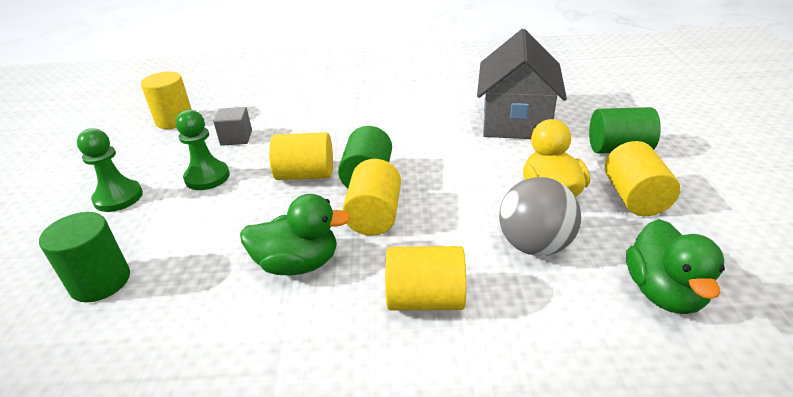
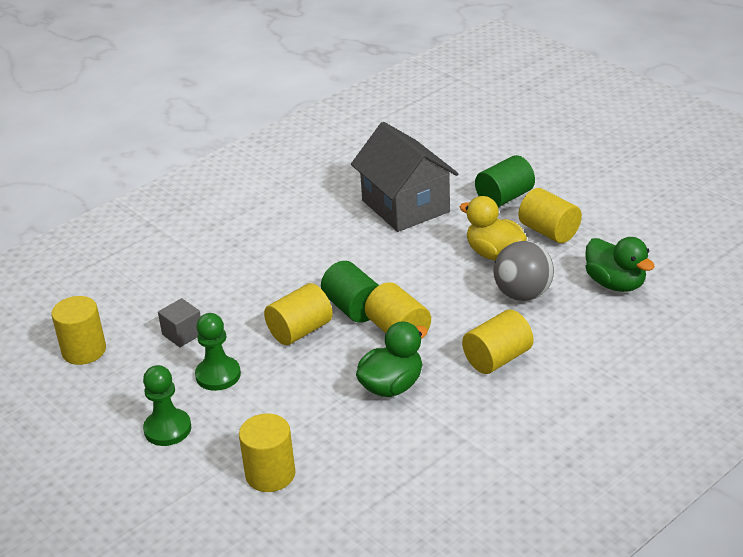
camera: 40 degrees left, 0 degrees up
green cylinder [39,212,130,302] -> yellow cylinder [239,413,295,492]

